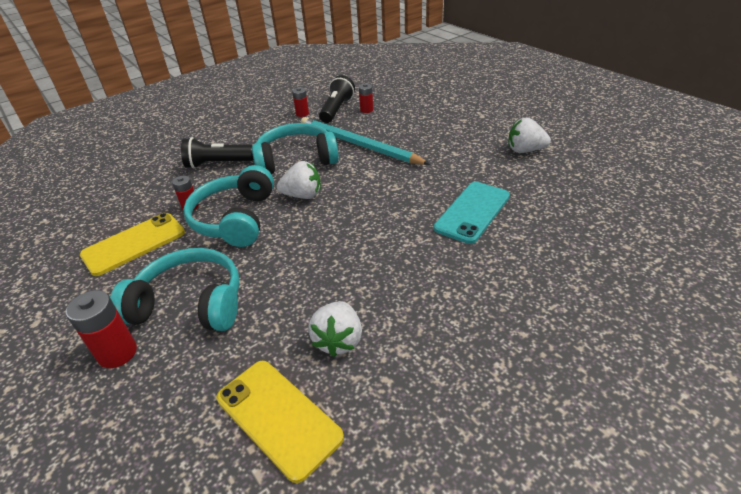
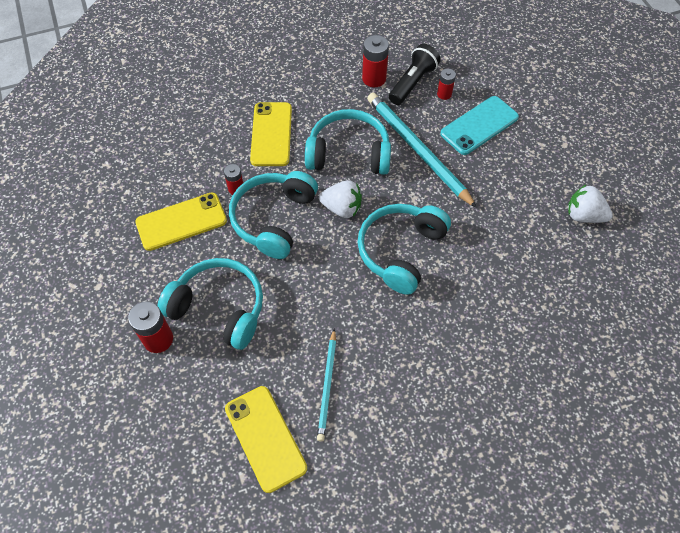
camera: 15 degrees right, 20 degrees up
black flashlight [181,137,254,169] -> yellow phone [250,102,292,166]
red battery [292,87,309,117] -> red battery [362,35,389,87], size x1.65
white strawberry [308,301,362,357] -> turquoise pencil [317,328,336,442]
turquoise phone [434,182,510,244] -> turquoise phone moved to [440,96,519,155]
none -> turquoise headphones [358,204,451,295]

